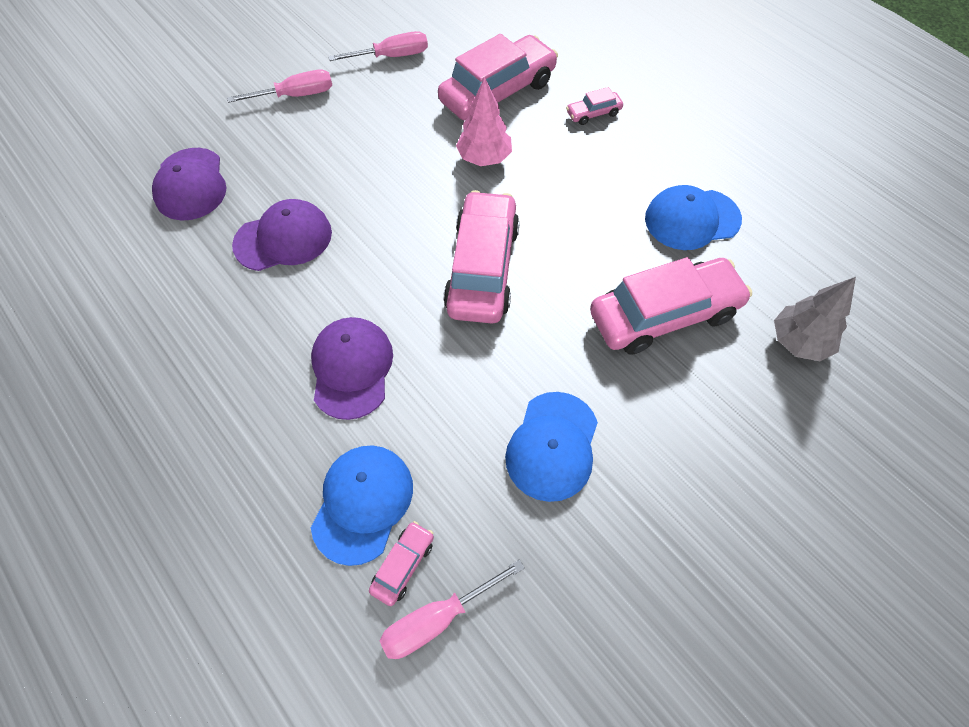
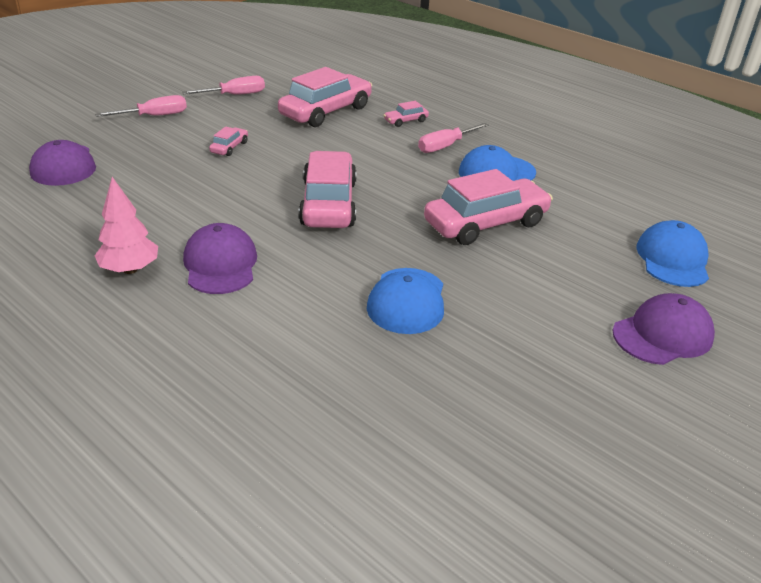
camera: 10 degrees left, 25 degrees down
purple cap [232,199,332,271] -> purple cap moved to [613,293,715,365]
blue cap [311,445,413,566] -> blue cap moved to [636,220,709,287]
pink car [369,521,434,606] -> pink car moved to [209,127,248,156]
pink screwdriver [380,559,525,659] -> pink screwdriver moved to [418,123,489,153]
pink tree [456,77,512,166] -> pink tree moved to [95,177,158,274]
grey tree [774,277,856,361] -> none

